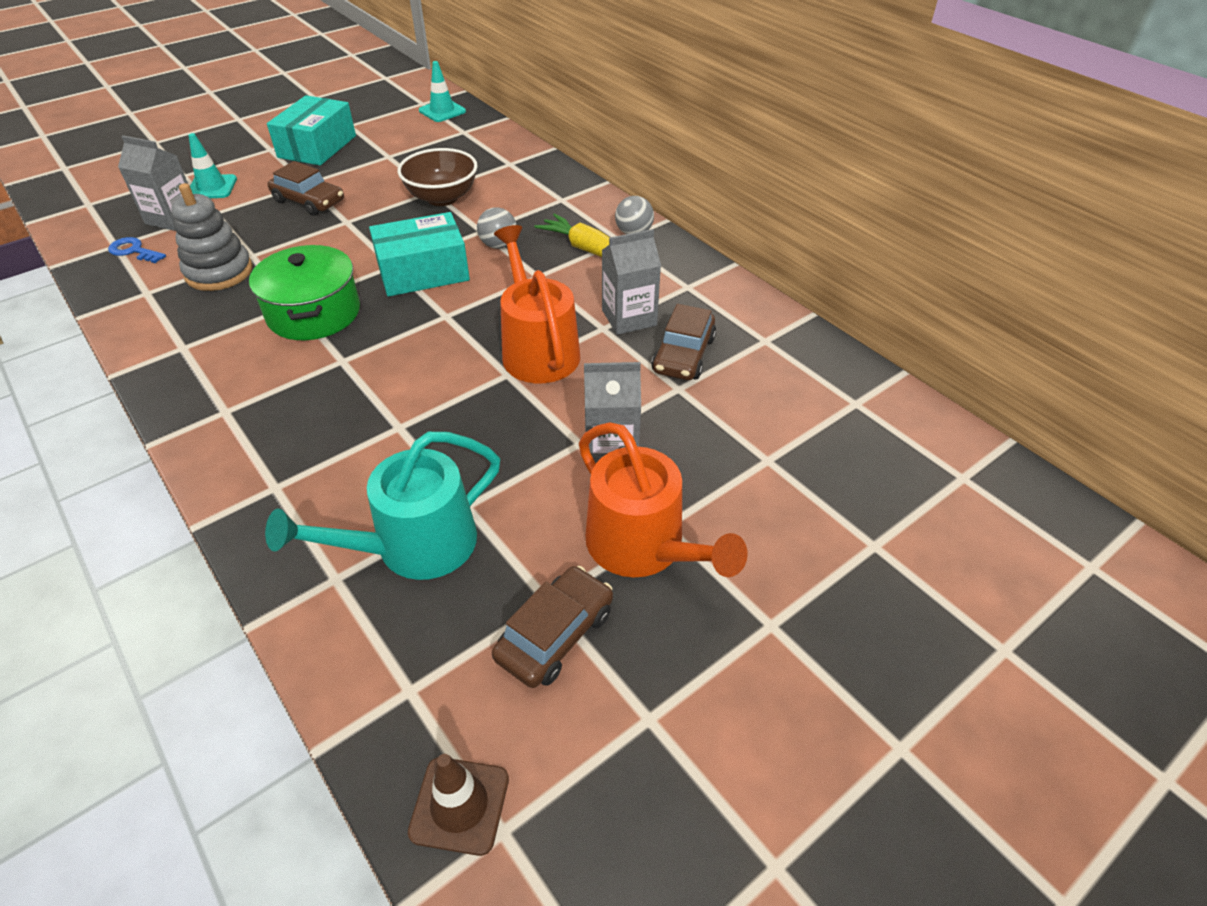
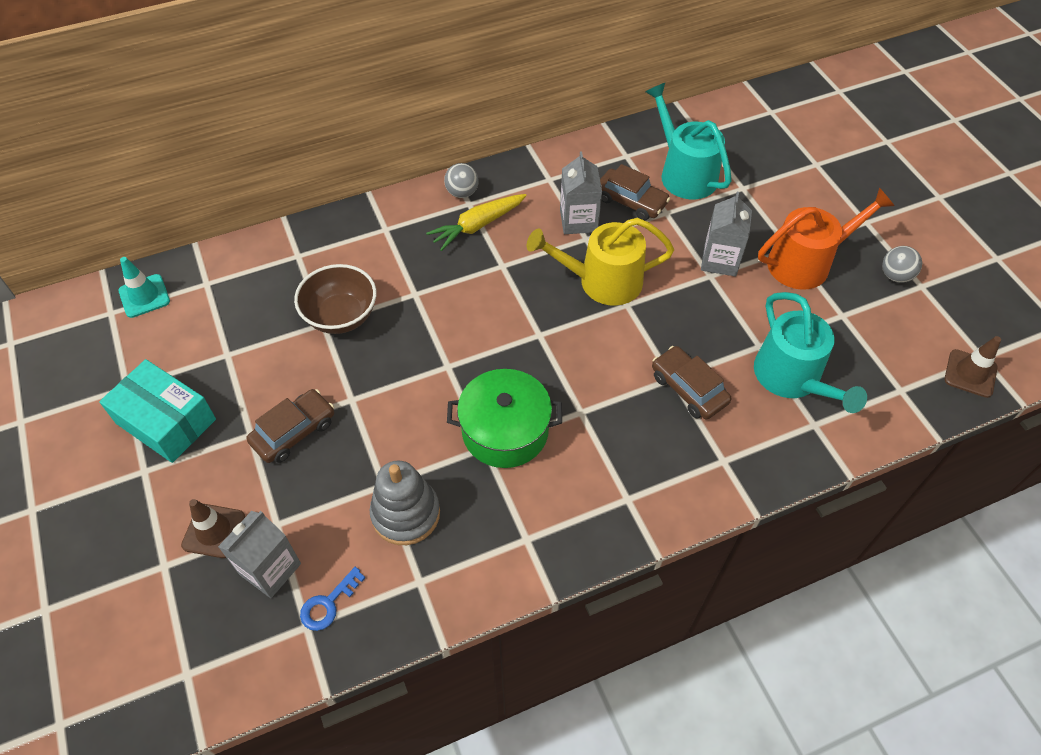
camera: 75 degrees left, 10 degrees up
turquoise traffic cone [188,133,237,198] -> brown traffic cone [181,499,245,558]
turquoise box [369,212,470,297] -> none
grey ball [477,207,516,249] -> grey ball moved to [882,246,922,283]
brown car [492,566,613,688] -> brown car moved to [652,346,731,419]
orange watering can [494,225,580,383] -> yellow watering can [527,218,674,306]
none -> turquoise watering can [645,83,732,199]

